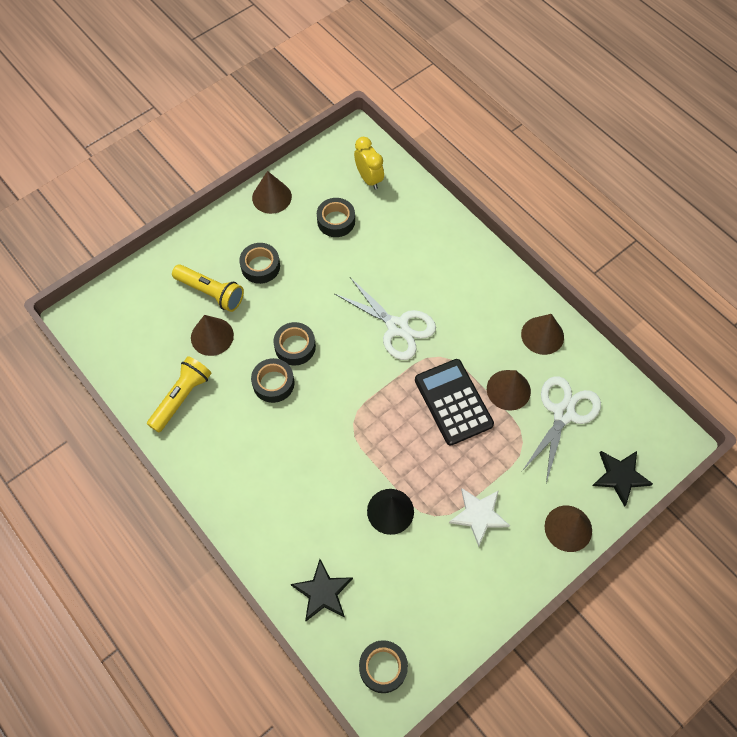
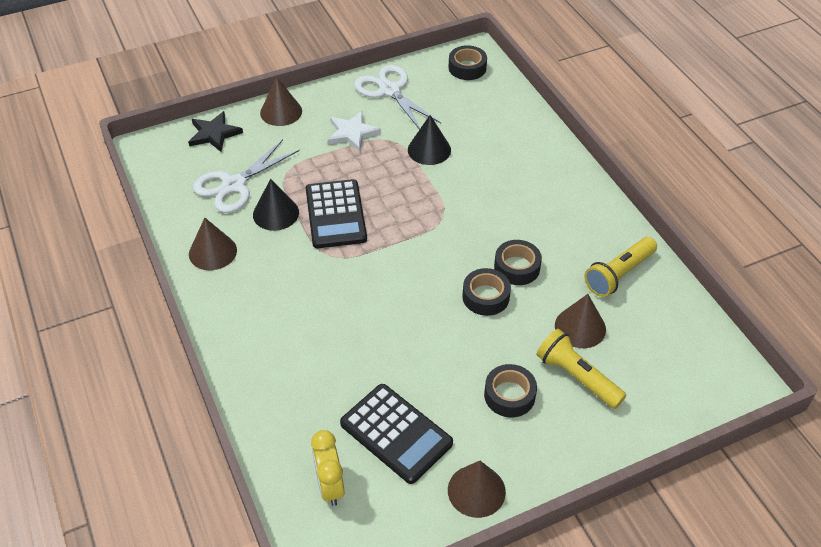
camera: 165 degrees left, 15 degrees down
black star [291,559,353,621] -> none
black tape [317,198,355,237] -> black calculator [340,384,453,484]
white scissors [335,277,436,360] -> white scissors moved to [355,65,441,130]
brown cone [487,370,531,411] -> black cone [253,179,299,231]

